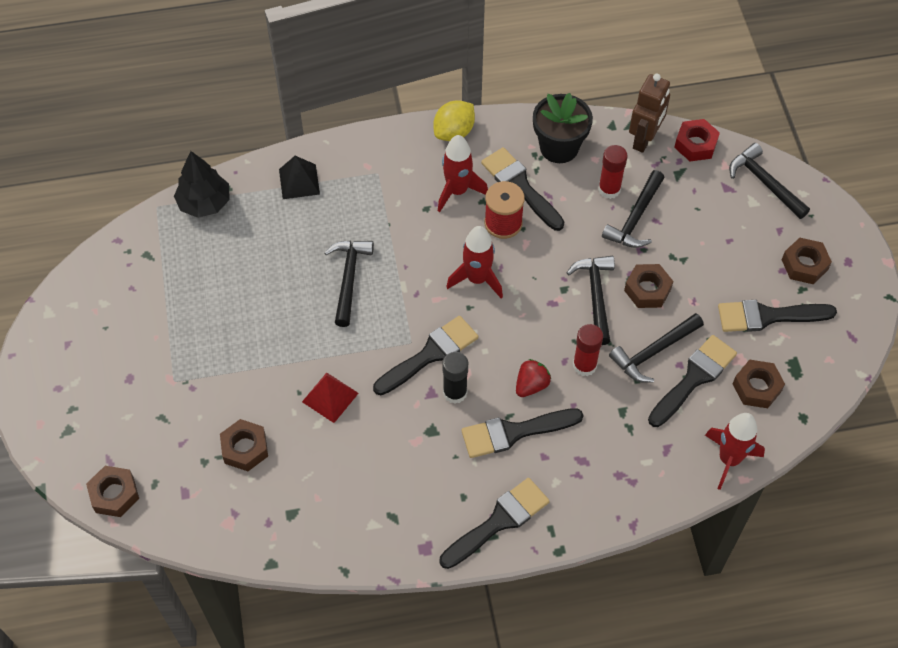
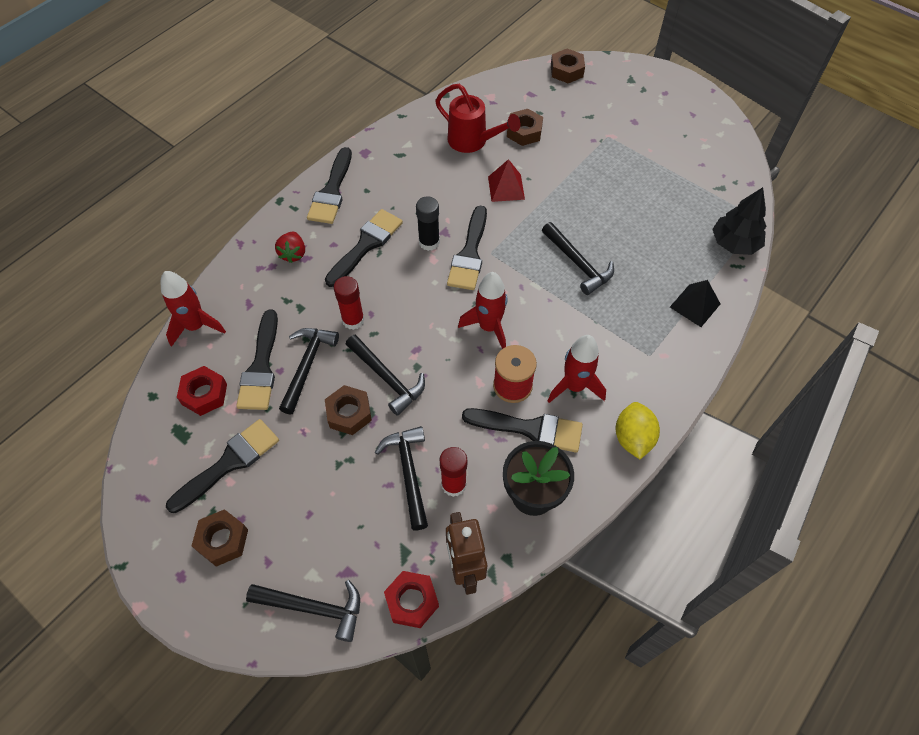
camera: 140 degrees right, 0 degrees up
red strawberry [516,359,551,397] -> red strawberry moved to [275,232,305,263]
brown nut [733,359,785,408] -> red nut [177,366,227,416]
none -> red watering can [435,84,521,153]

